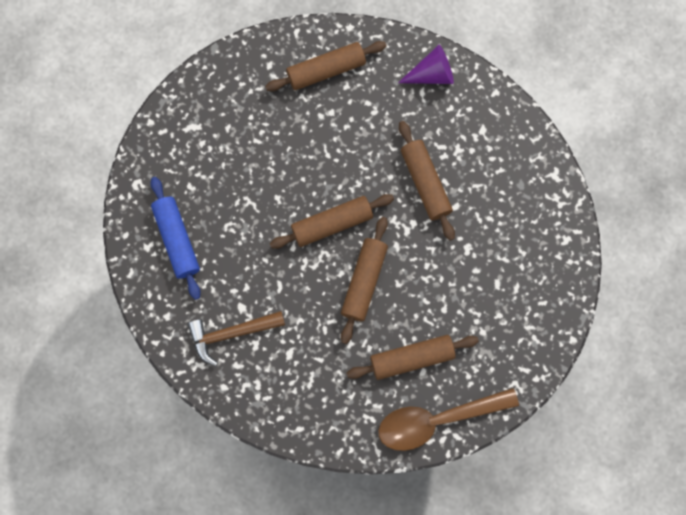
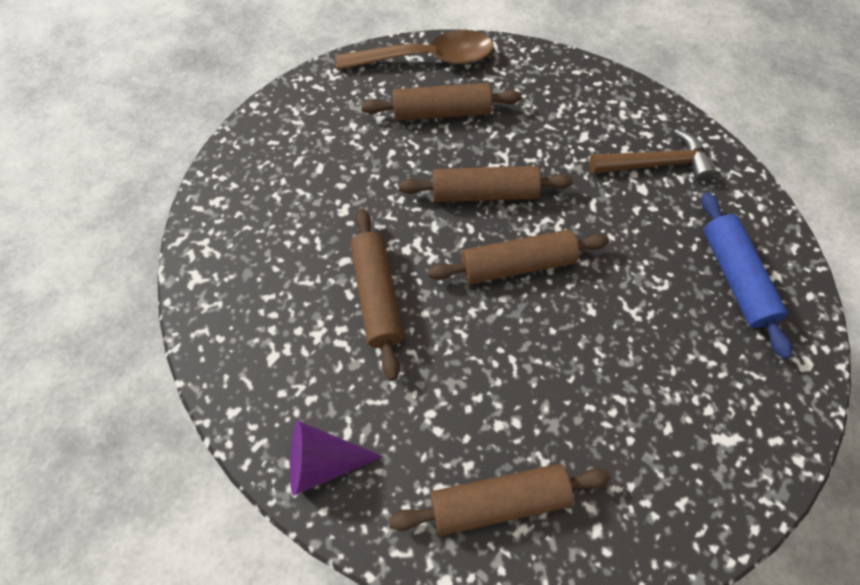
camera: 170 degrees left, 15 degrees down
brown rolling pin [341,217,388,344] -> brown rolling pin turned 60 degrees clockwise [399,166,573,202]

